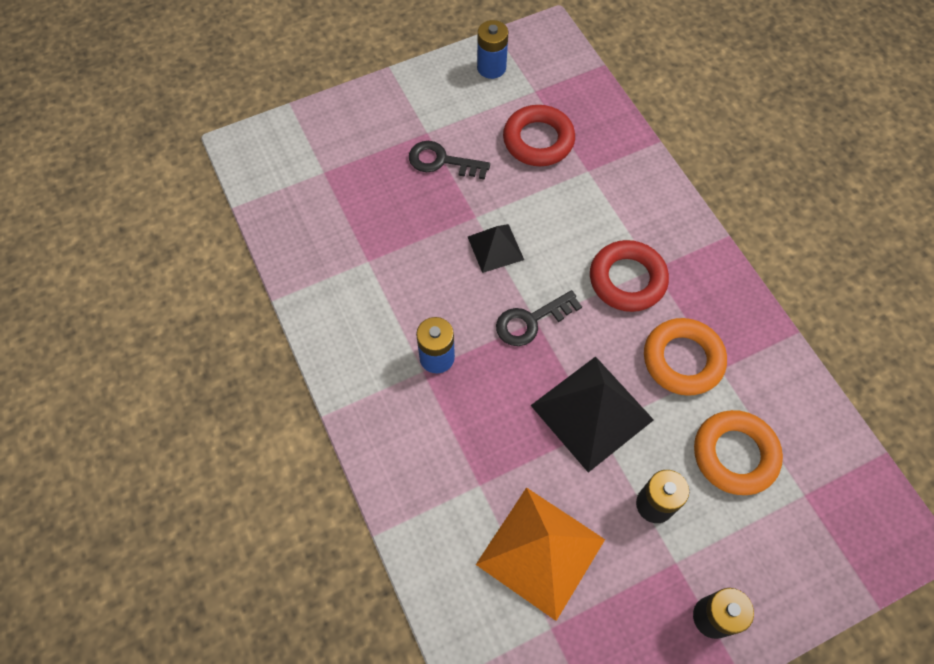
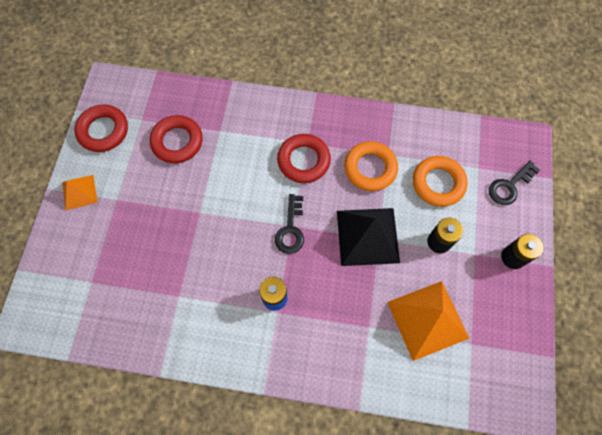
camera: 55 degrees left, 5 degrees up
black key [409,141,490,180] -> black key moved to [489,161,541,205]
black pyramid [468,224,524,273] -> none
blue battery [477,20,508,79] -> red ring [74,104,128,152]
none -> orange pyramid [62,175,98,210]

